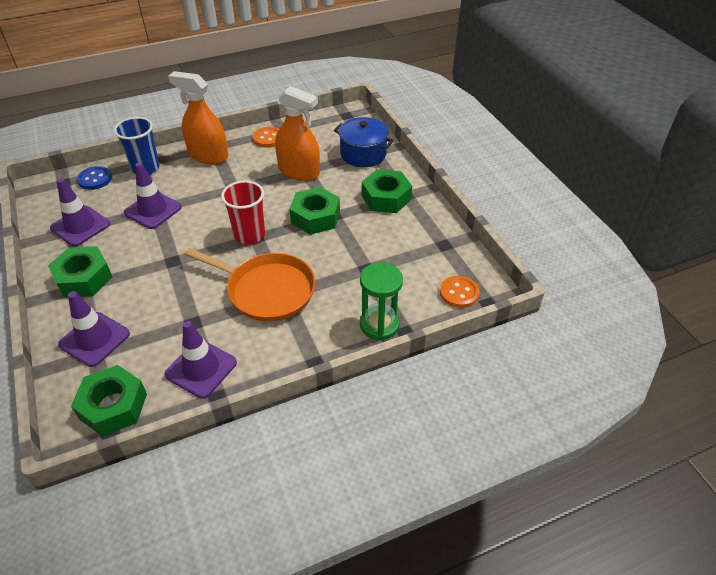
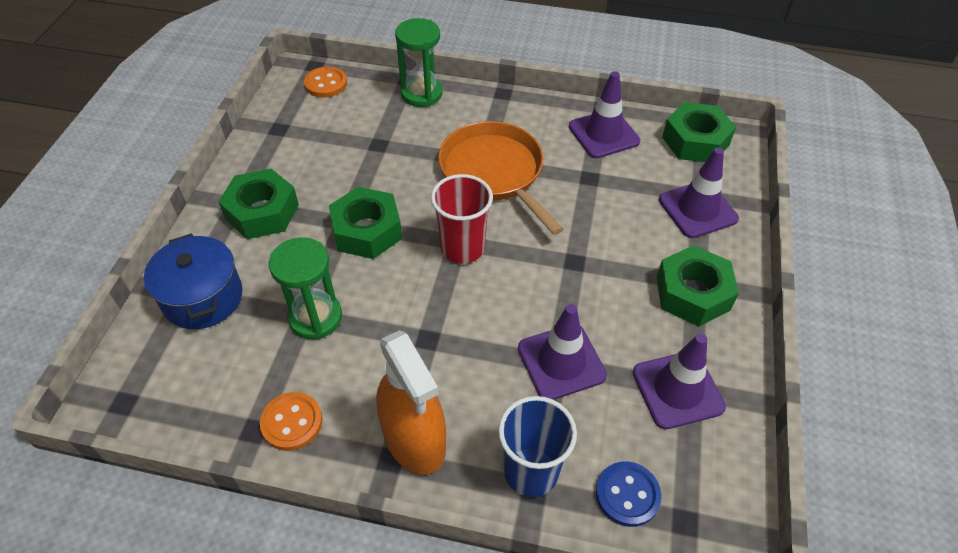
camera: 145 degrees left, 5 degrees up
orange spray bottle [275,86,320,181] -> green hourglass [269,237,342,339]

